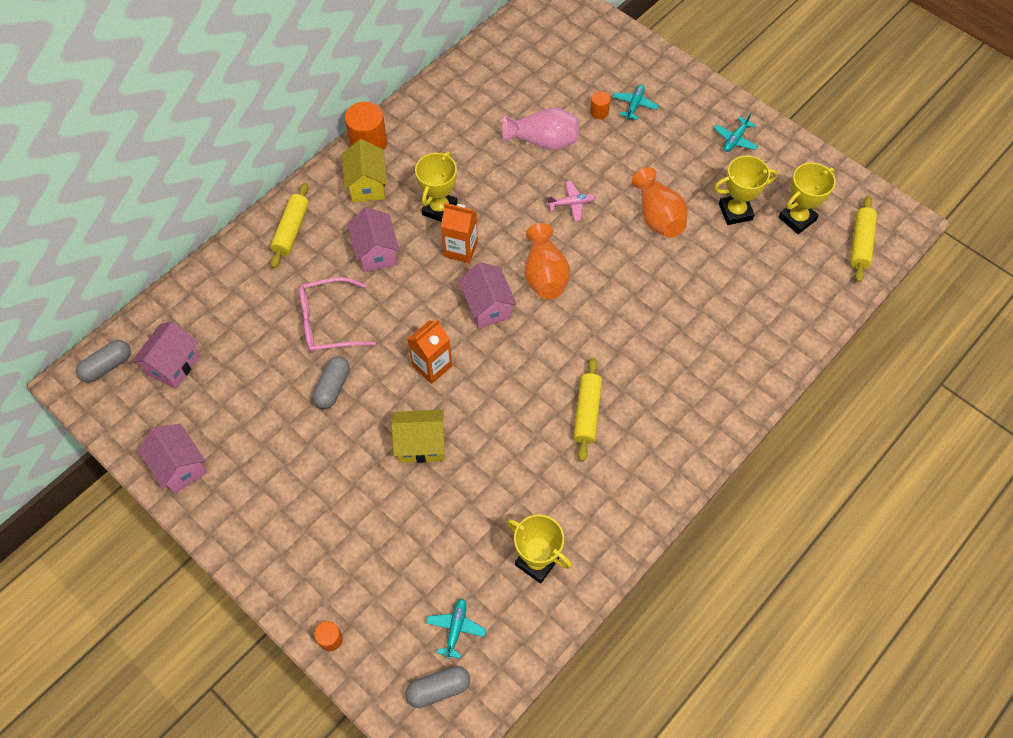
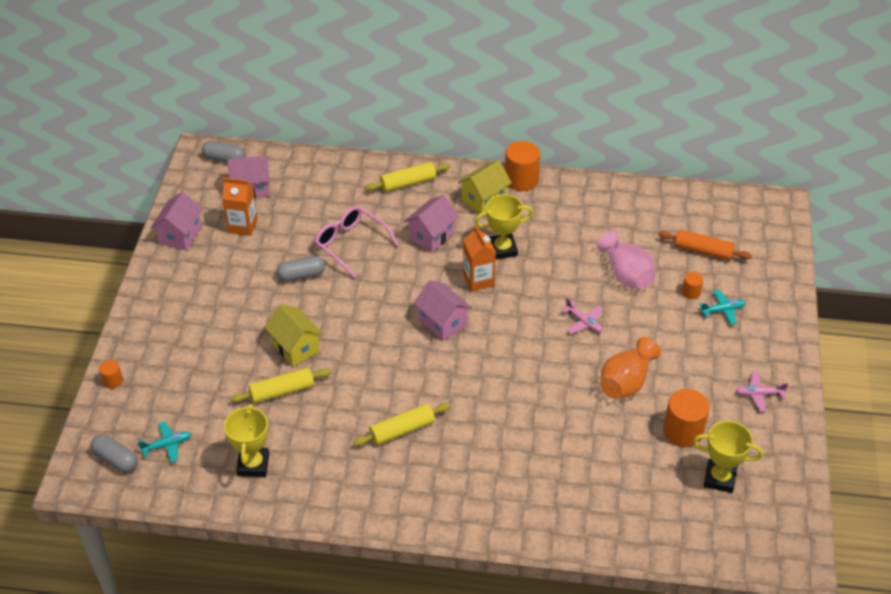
camera: 55 degrees right, 15 degrees down
orange carton [408,319,452,384] -> orange carton moved to [222,178,258,236]
pink house [459,262,517,329] -> pink house turned 75 degrees counterclockwise [414,280,472,341]
orange vase [525,223,570,299] -> none
turquoise plane [714,113,758,152] -> pink plane [736,371,788,411]
yellow trophy [714,156,778,225] -> orange cylinder [663,389,710,447]
yellow rolling pin [850,196,877,282] -> yellow rolling pin moved to [231,367,331,403]
none -> orange rolling pin [658,229,752,261]

